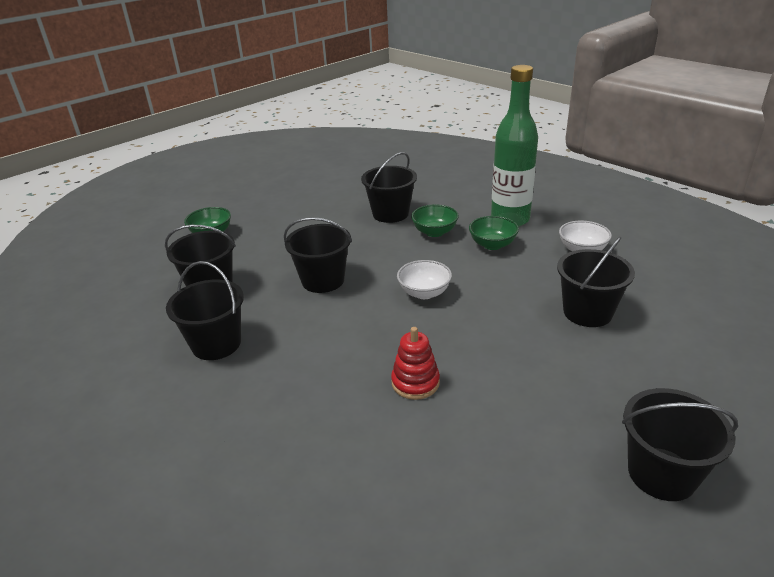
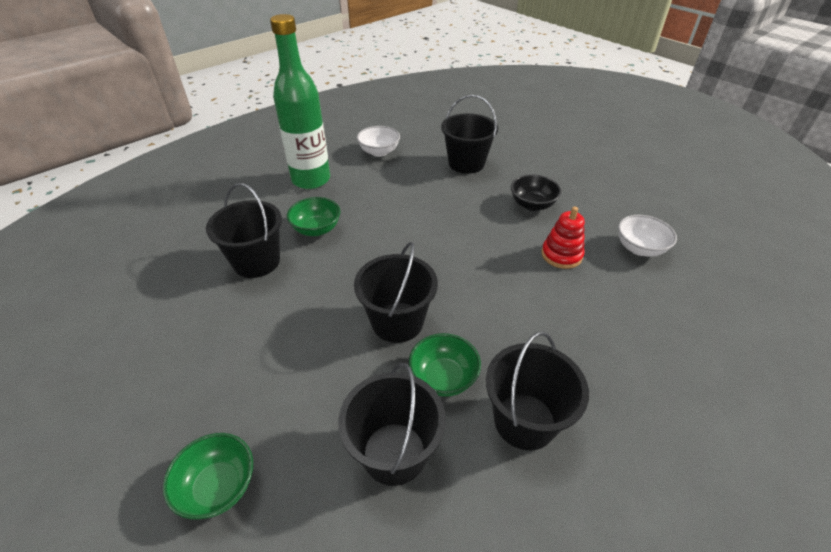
camera: 90 degrees left, 10 degrees up
white bowl [397,260,452,299] -> white bowl moved to [618,215,677,257]
green bowl [469,216,519,250] -> green bowl moved to [409,333,481,397]
black bucket [622,388,738,501] -> none
none -> black bowl [511,174,561,211]

